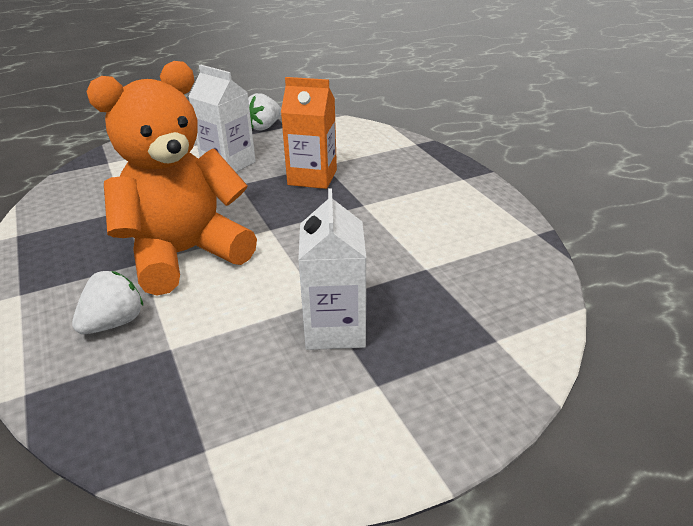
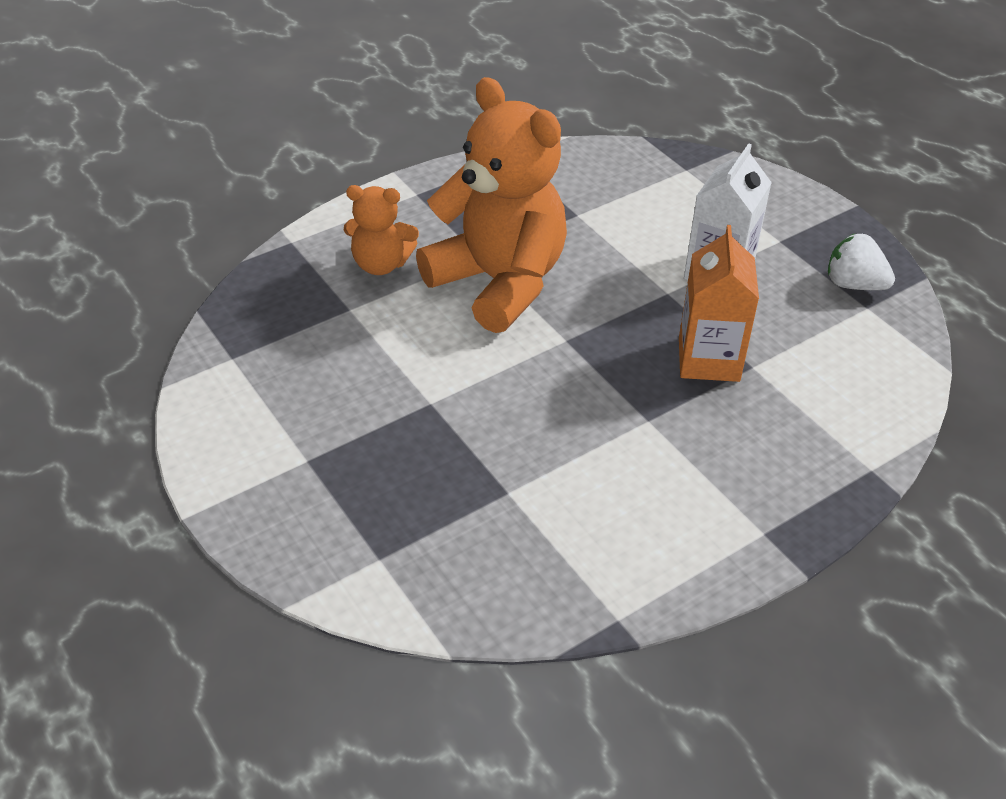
camera: 80 degrees right, 10 degrees up
white strawberry [72,271,143,334] -> orange teddy bear [344,185,419,275]
white carton [298,188,366,350] -> none

